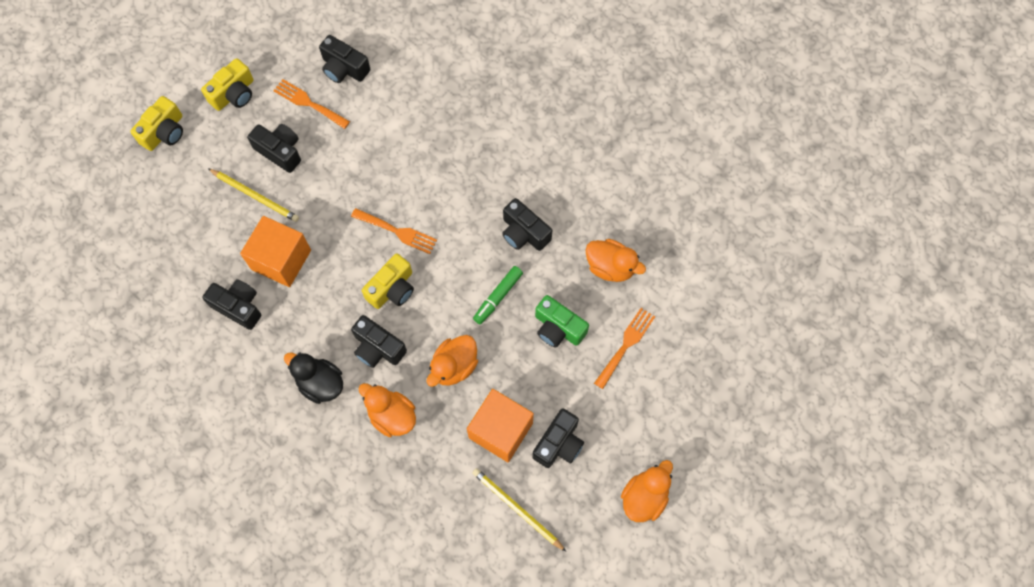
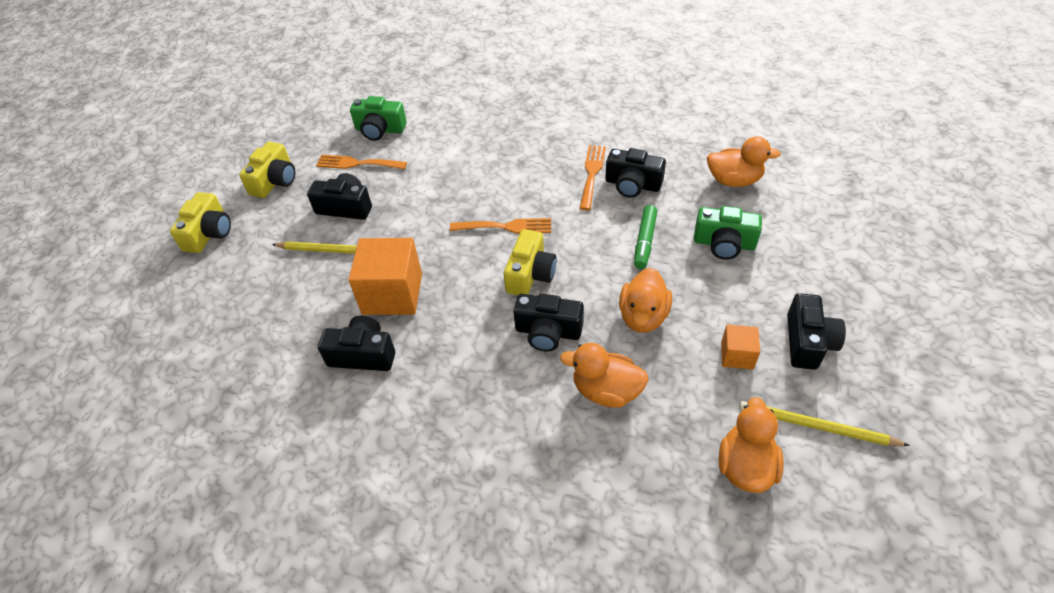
camera: 20 degrees left, 20 degrees down
black duck [284,352,343,404] -> none
black camera [319,35,370,83] -> green camera [350,96,407,141]
orange cube [467,389,534,462] -> orange cube [721,324,760,370], size x0.52
orange fork [594,308,655,389] -> orange fork moved to [580,145,606,210]
orange duck [621,460,673,522] -> orange duck moved to [719,397,784,493]

